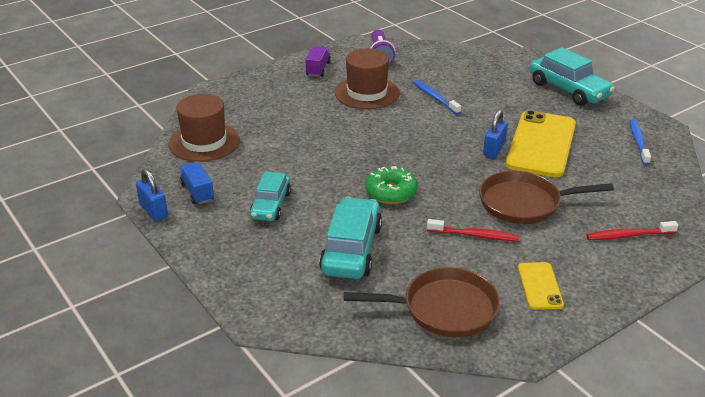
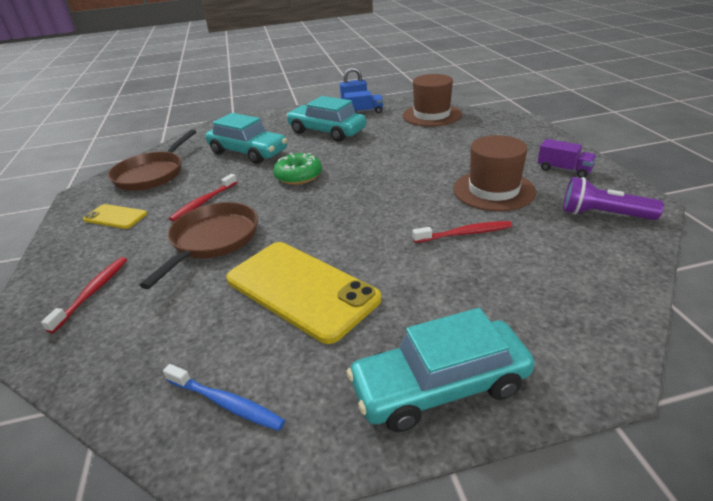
camera: 115 degrees right, 0 degrees up
turquoise car [250,172,291,221] -> turquoise car [286,96,366,142], size x1.54
blue toothbrush [413,80,461,114] -> red toothbrush [413,221,512,243]
blue padlock [483,109,508,158] -> none

